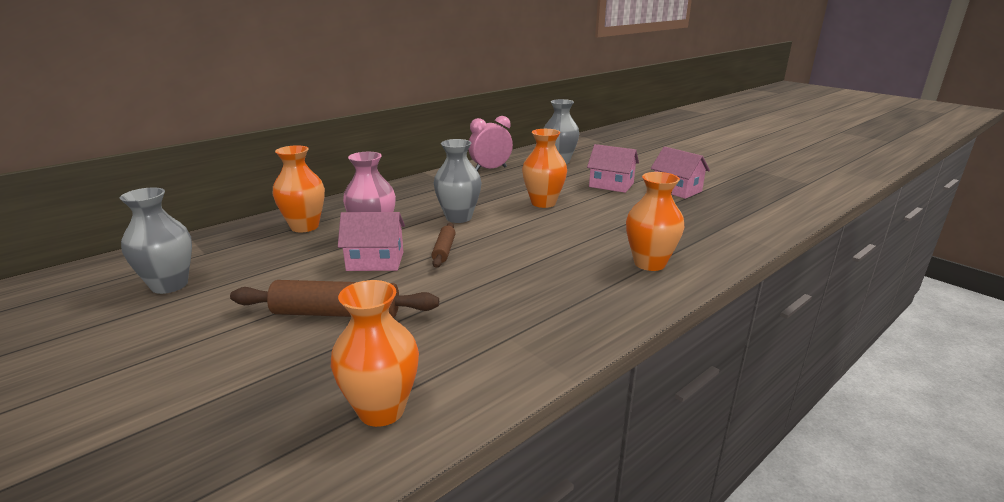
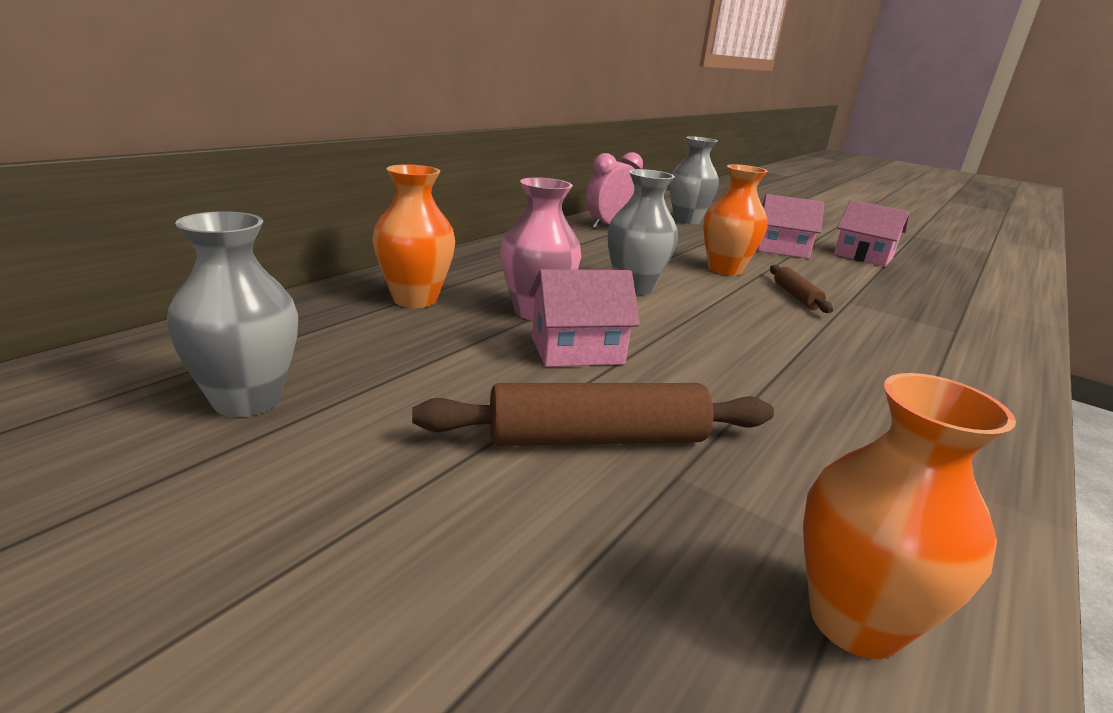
camera: 15 degrees left, 0 degrees up
brown rolling pin [432,223,456,268] -> brown rolling pin moved to [770,265,833,313]
orange vase [626,172,685,271] -> none

